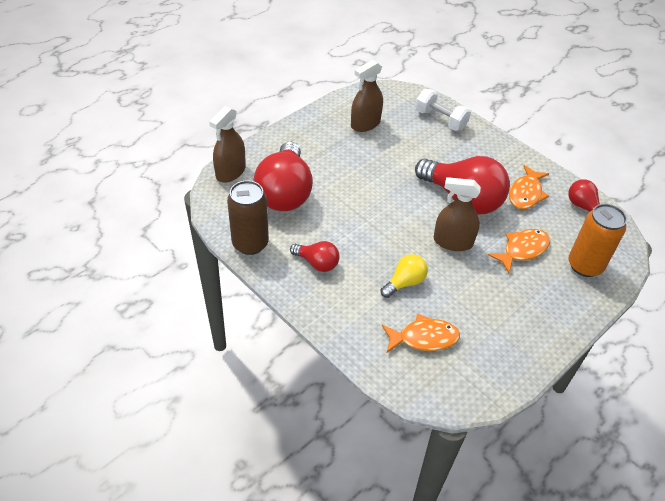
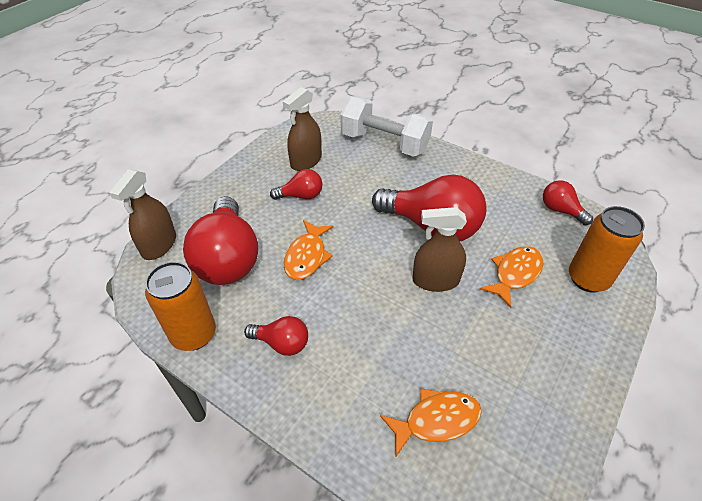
camera: 10 degrees left, 0 degrees up
brown can [227,180,269,255] -> orange can [145,262,216,351]
yellow light bulb [381,254,428,298] -> none
white dumbbell [415,89,471,131] -> white dumbbell [340,96,433,157], size x1.50
orange fish [509,165,549,209] -> orange fish moved to [284,220,333,280]
none -> red light bulb [270,169,322,200]

